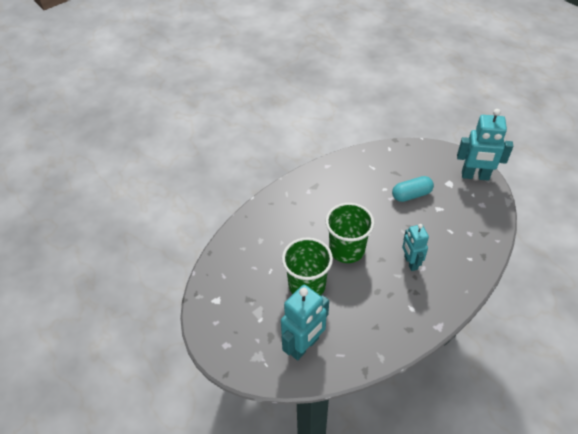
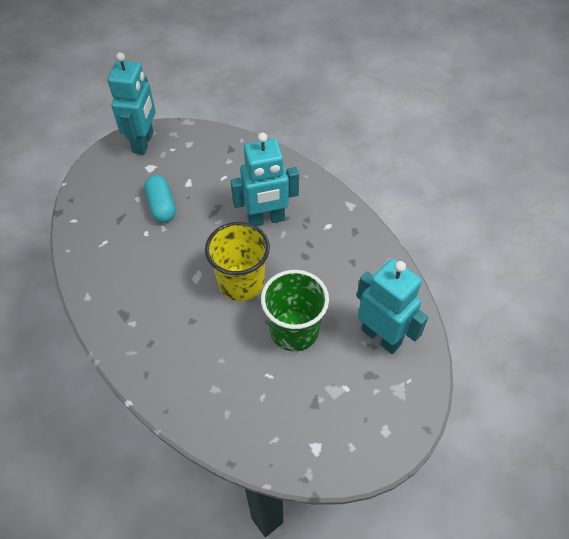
camera: 90 degrees left, 5 degrees up
green cup [326,203,374,263] -> yellow cup [205,222,270,301]
turquoise robot [402,224,429,271] -> turquoise robot [231,133,299,226], size x1.55

